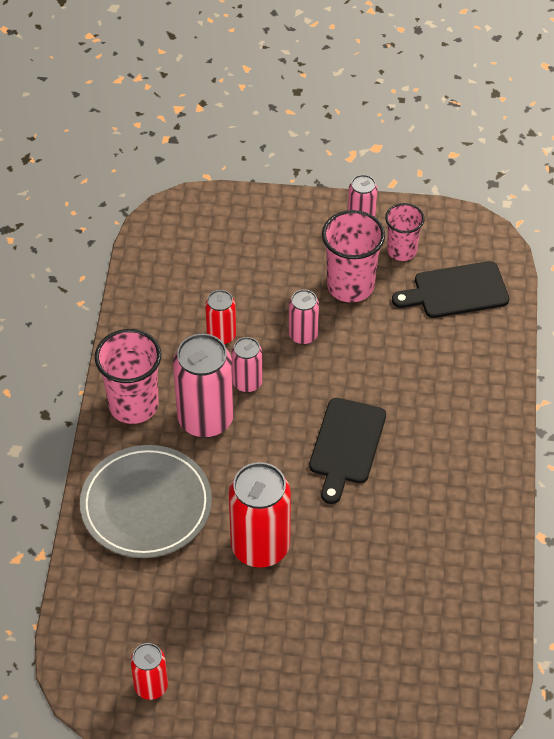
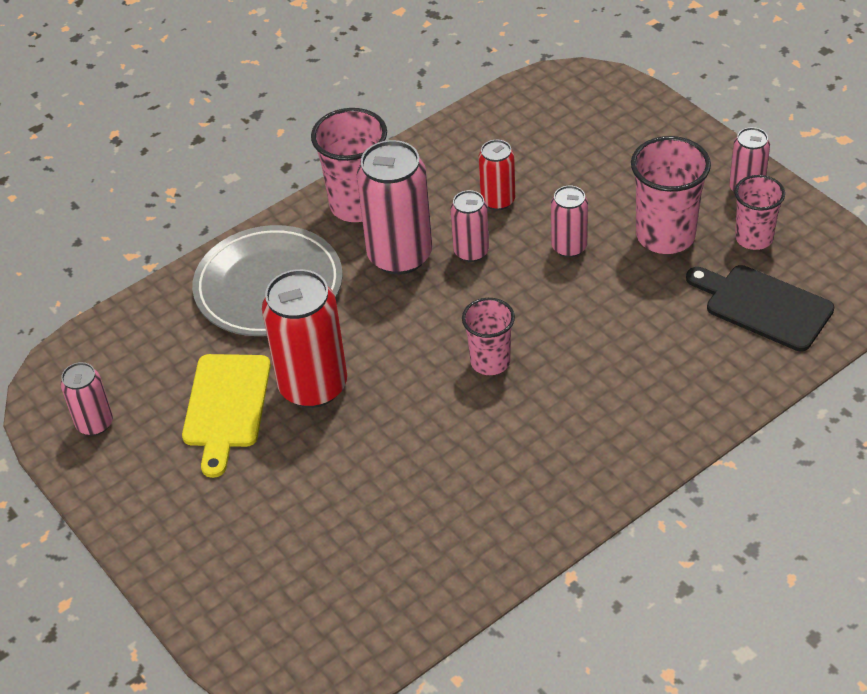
camera: 50 degrees right, 5 degrees down
red can [130,643,168,700] -> pink can [61,362,113,436]
black cutting board [309,398,386,504] -> pink cup [462,298,515,375]
none -> yellow cutting board [182,354,271,478]

